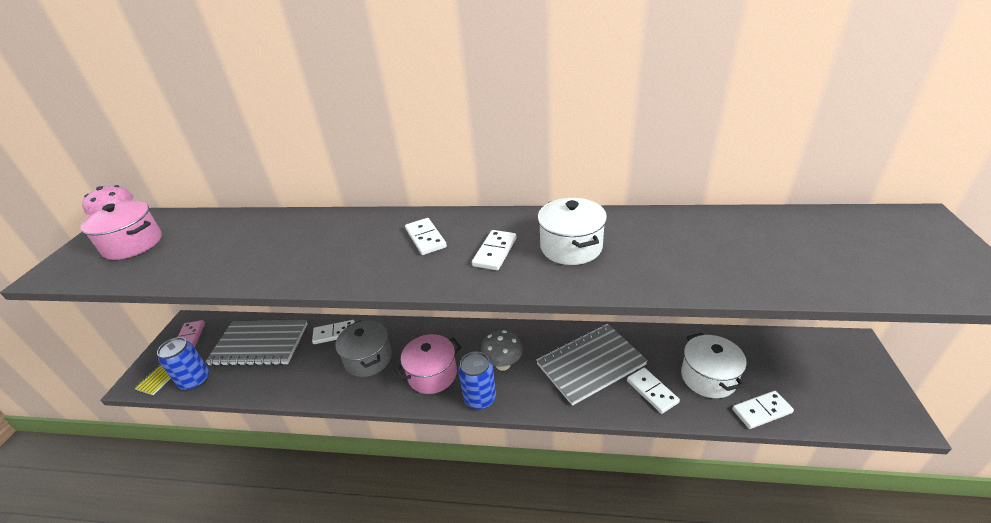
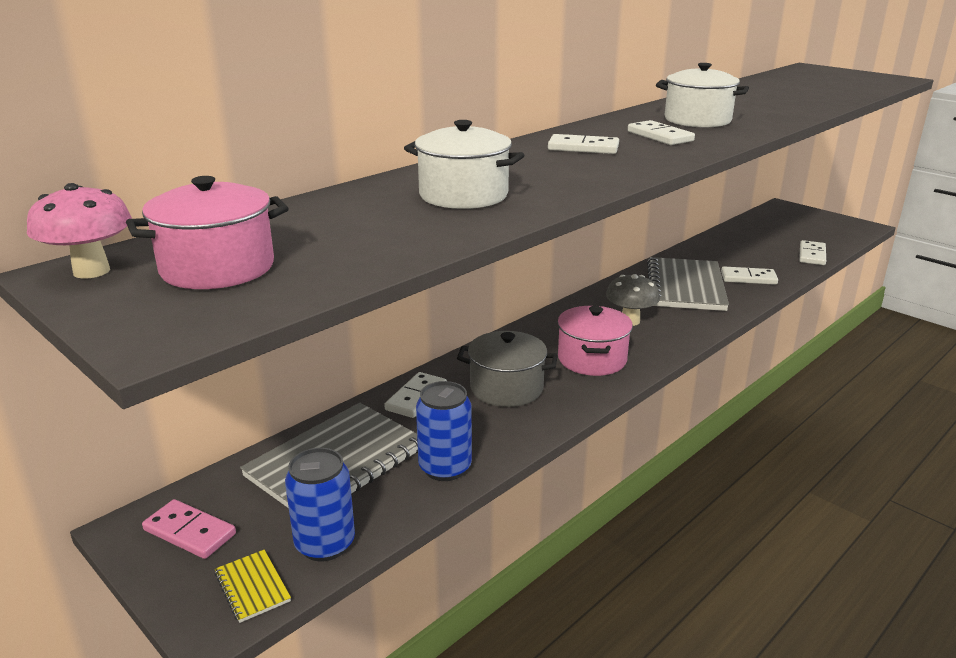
camera: 55 degrees left, 10 degrees down
blue can [458,352,496,410] -> blue can moved to [416,381,472,481]
white pot [681,333,747,398] -> white pot moved to [404,120,524,209]

